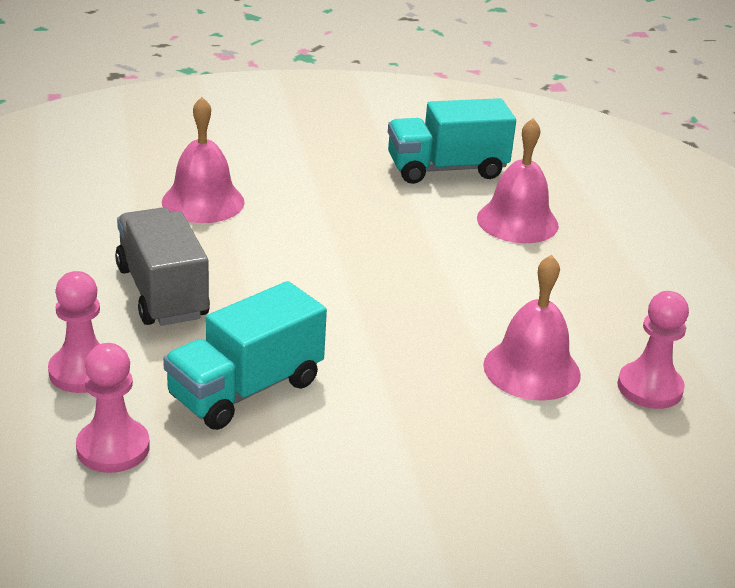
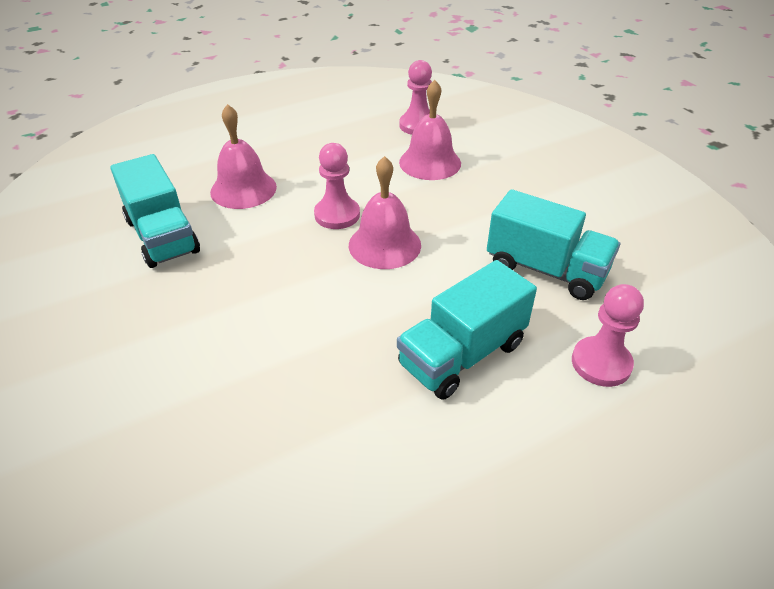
camera: 105 degrees left, 10 degrees up
pink pawn [76,343,150,473] -> pink pawn moved to [314,143,360,229]
grey truck [115,207,210,326] -> turquoise truck [397,260,537,400]
pink bell [162,97,245,223] -> pink bell moved to [349,156,421,269]

